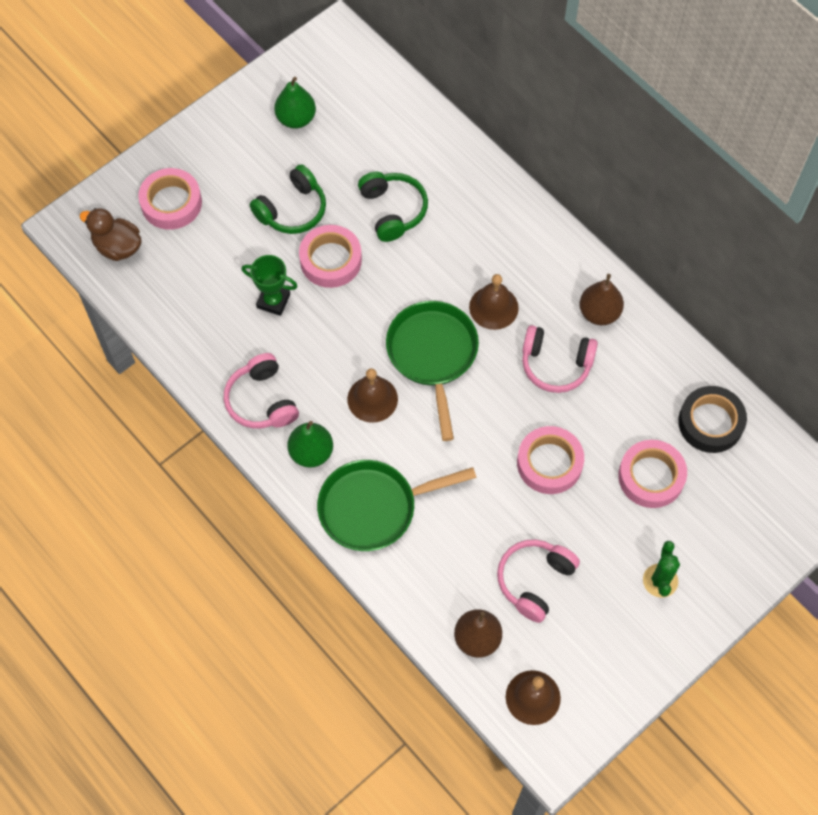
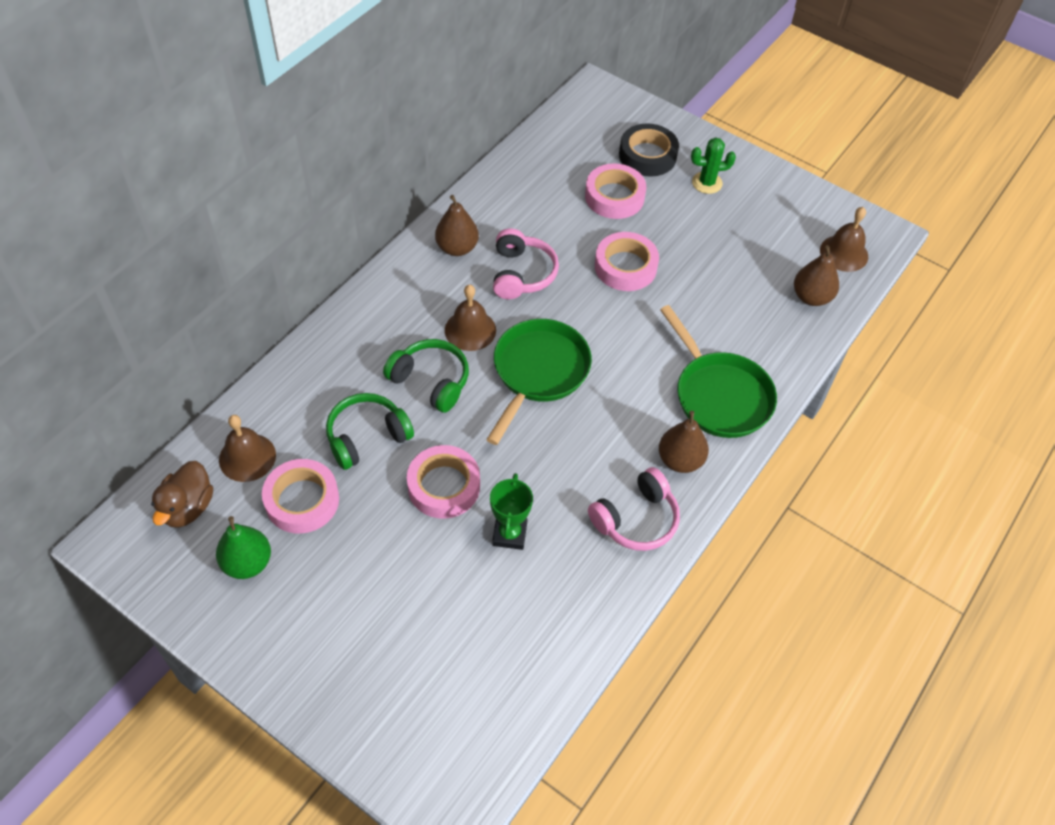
camera: 105 degrees left, 10 degrees down
brown duck [79,208,141,261] -> brown duck moved to [151,461,213,528]
pink tape [138,168,202,230] -> pink tape moved to [262,459,339,533]
green headphones [250,164,326,234] -> green headphones moved to [383,339,469,413]
green pear [287,421,333,468] -> brown pear [659,411,709,473]
brown bell [347,368,398,423] -> brown bell moved to [219,415,276,482]
green pan [386,301,479,441] -> green pan turned 135 degrees clockwise [486,319,592,445]
pink headphones [497,539,580,623] -> none
black tape [678,386,747,453] -> black tape moved to [619,124,679,177]

